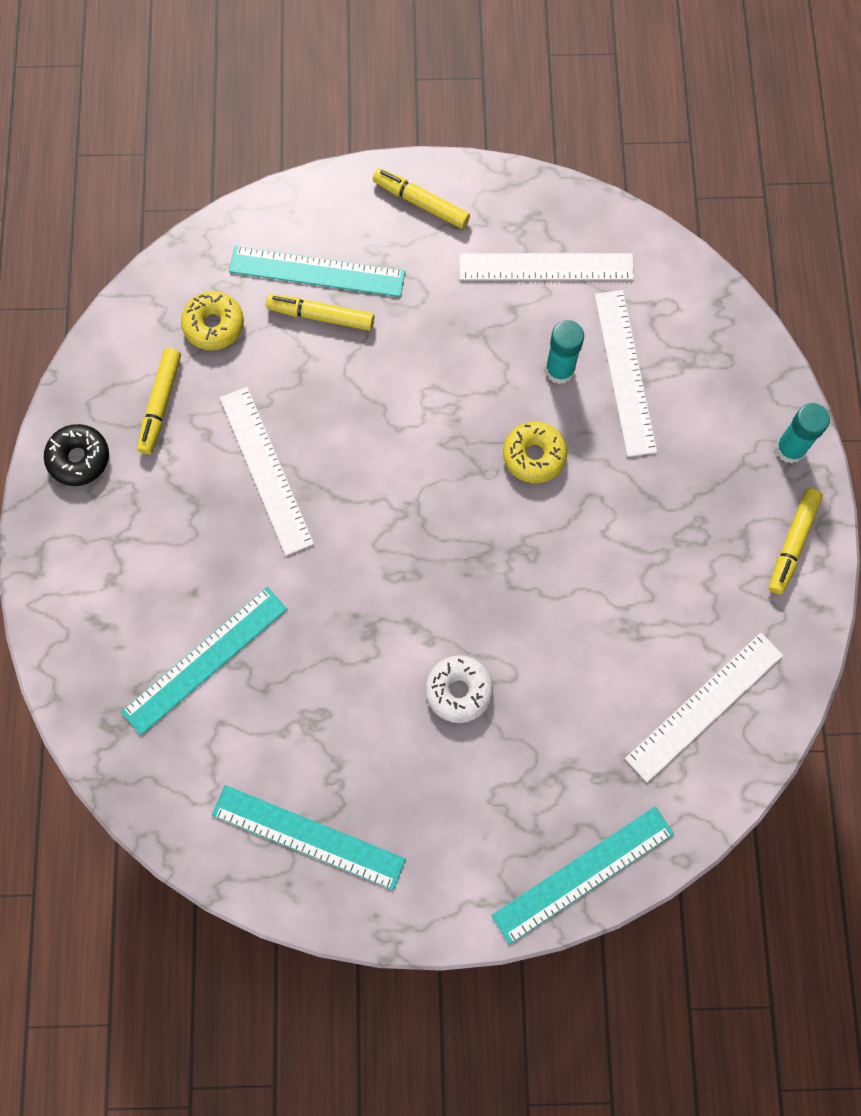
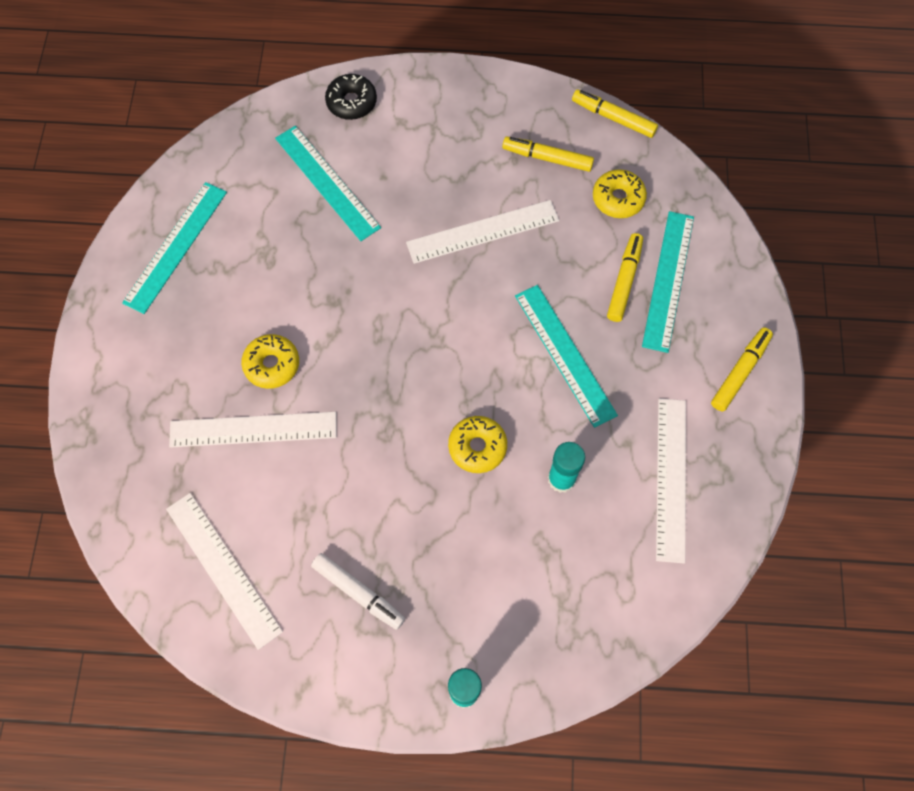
camera: 95 degrees right, 5 degrees down
black donut [44,424,109,486] -> black donut moved to [325,74,377,120]
white donut [425,655,493,723] -> yellow donut [241,334,299,389]
turquoise ruler [491,806,674,944] -> turquoise ruler moved to [515,285,618,428]
white ruler [594,290,657,457] -> white ruler moved to [169,412,337,448]
yellow marker [769,488,823,594] -> yellow marker moved to [572,89,658,138]
none -> white marker [311,553,405,630]

